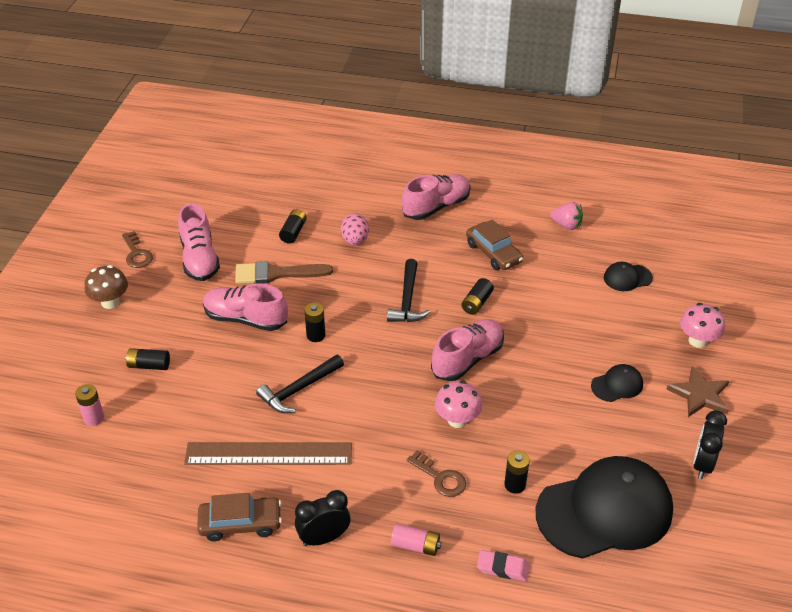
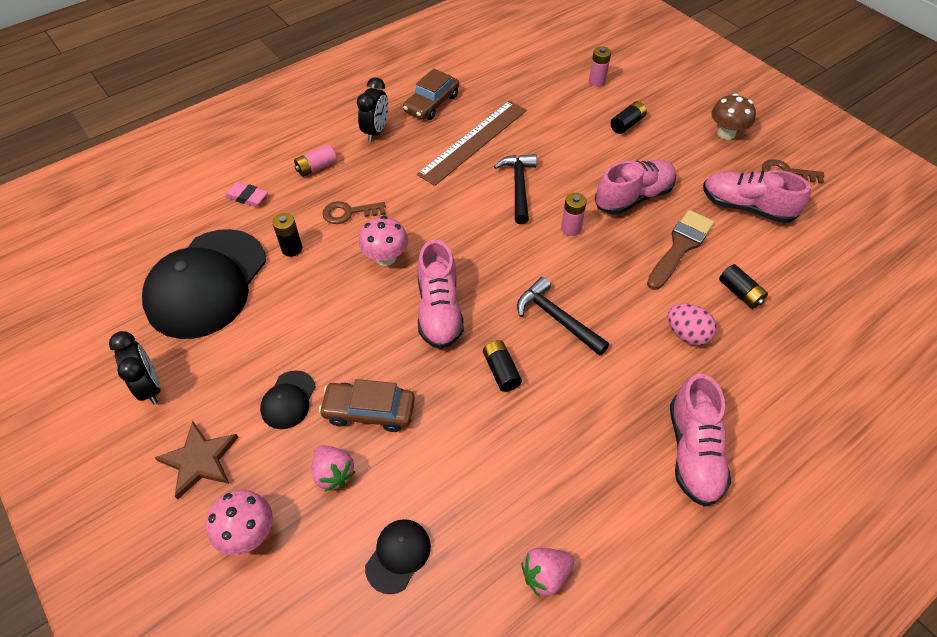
camera: 130 degrees right, 10 degrees up
black battery [304,302,325,342] -> pink battery [561,193,587,236]
brown car [466,219,523,270] -> brown car moved to [319,379,415,432]
pink eraser [477,550,529,581] -> pink eraser turned 60 degrees clockwise [224,182,268,207]
none -> pink strawberry [312,445,355,491]

